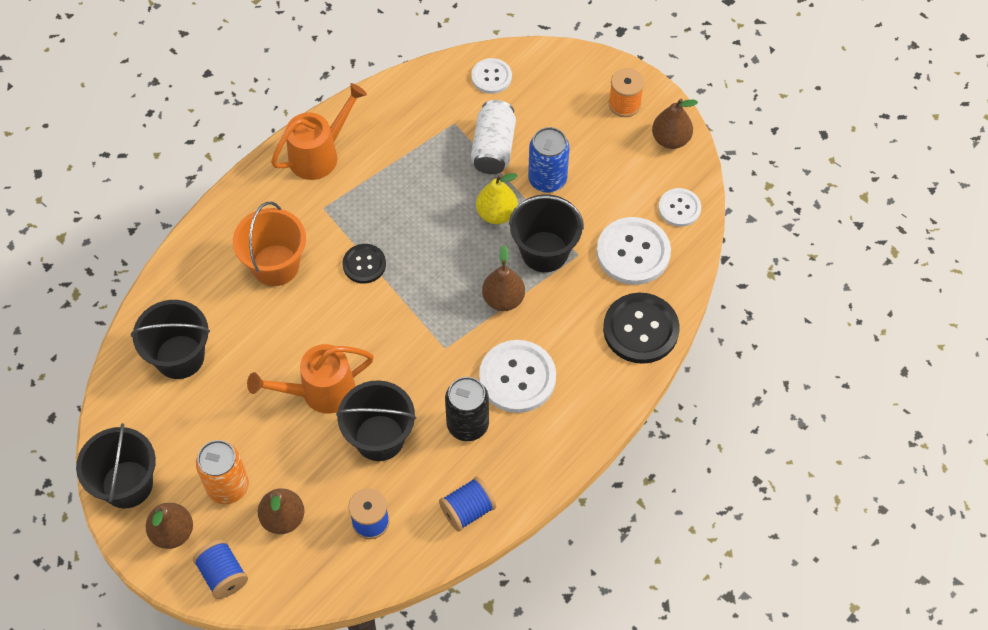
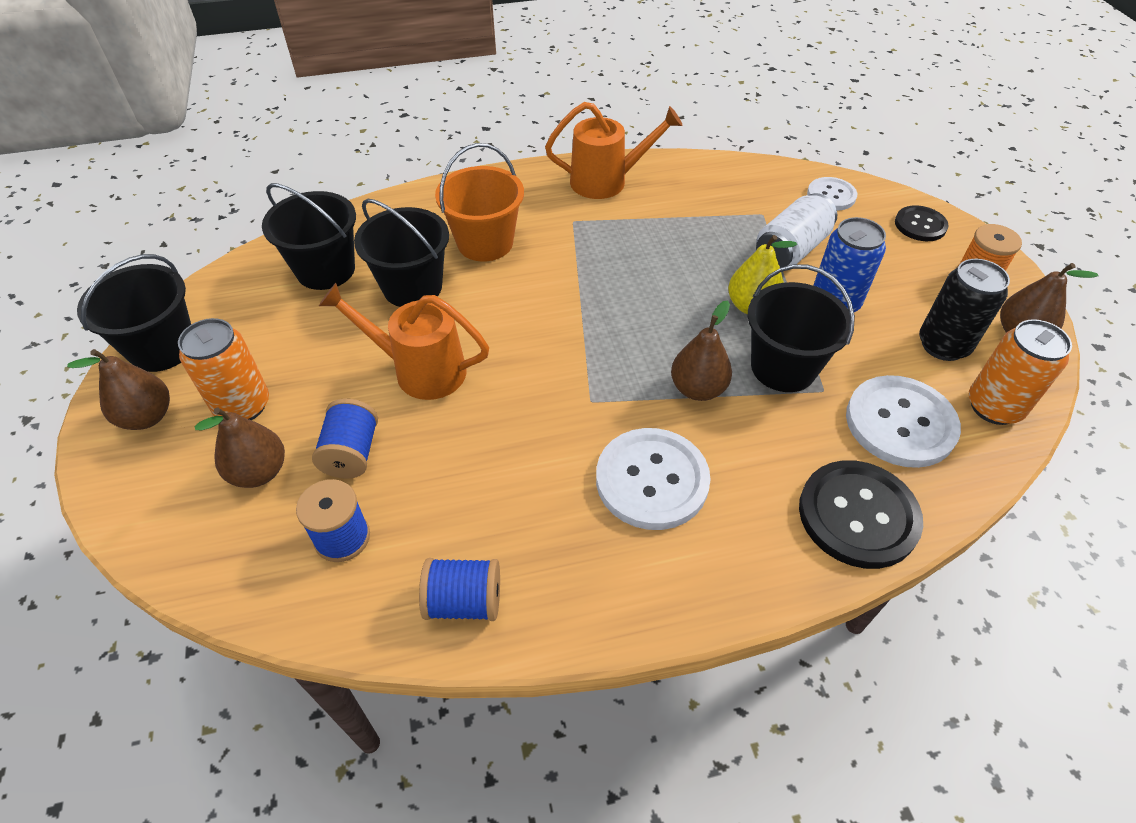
camera: 35 degrees right, 10 degrees down
blue spool [193,539,248,599] -> blue spool moved to [312,398,378,479]
black bucket [336,380,416,461] -> black bucket moved to [354,199,449,307]
black button [343,244,386,284] -> black button moved to [895,205,949,241]
black can [445,377,489,441] -> black can moved to [919,259,1010,361]
white button [658,188,701,227] -> orange can [969,319,1072,425]

